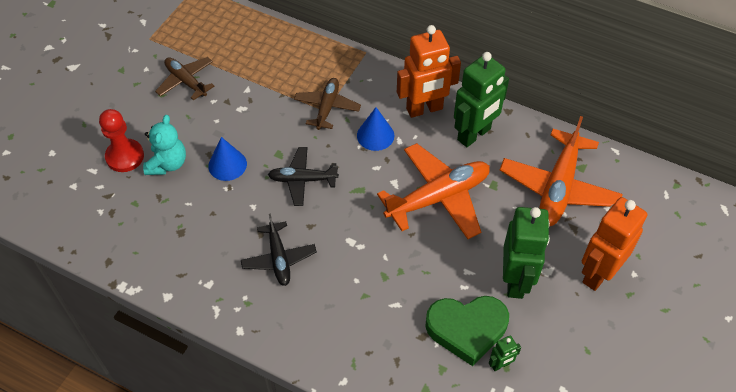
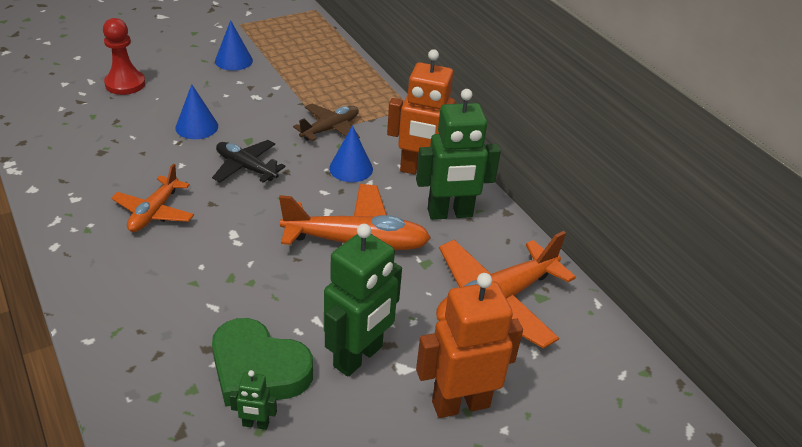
camera: 30 degrees right, 15 degrees down
turquoise teddy bear [143,115,186,175] -> none
brown plane [155,57,214,101] -> blue cone [215,20,253,71]
black plane [241,213,317,286] -> orange plane [111,164,194,232]

